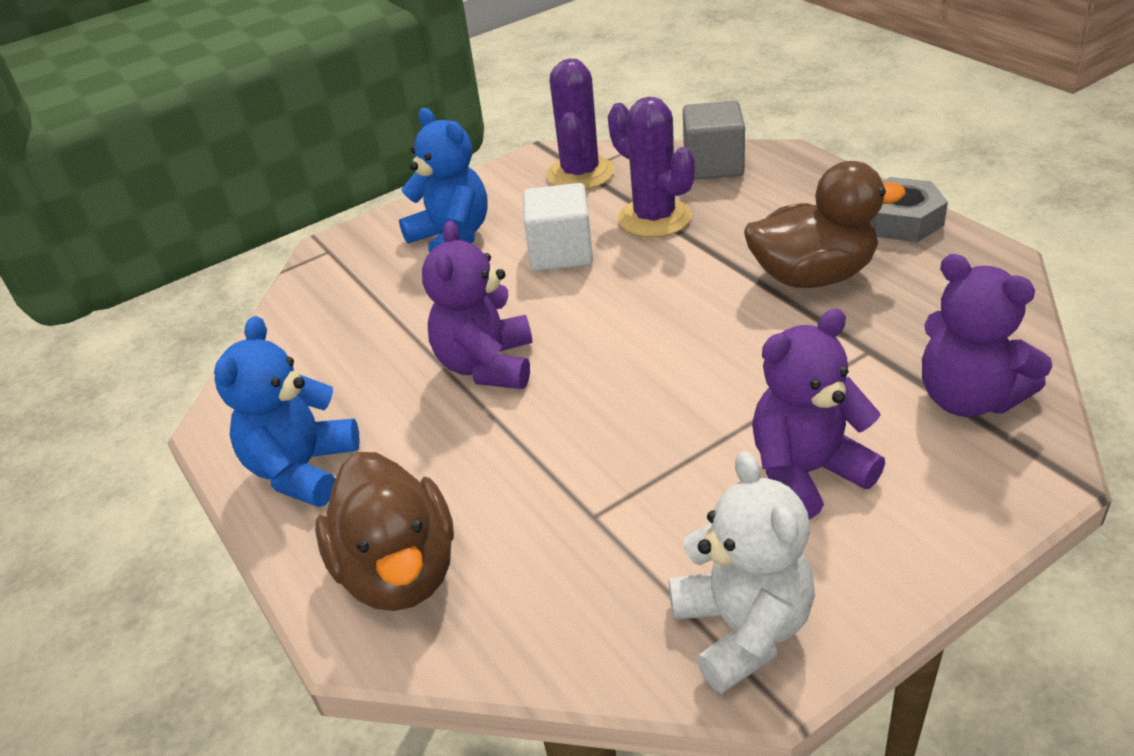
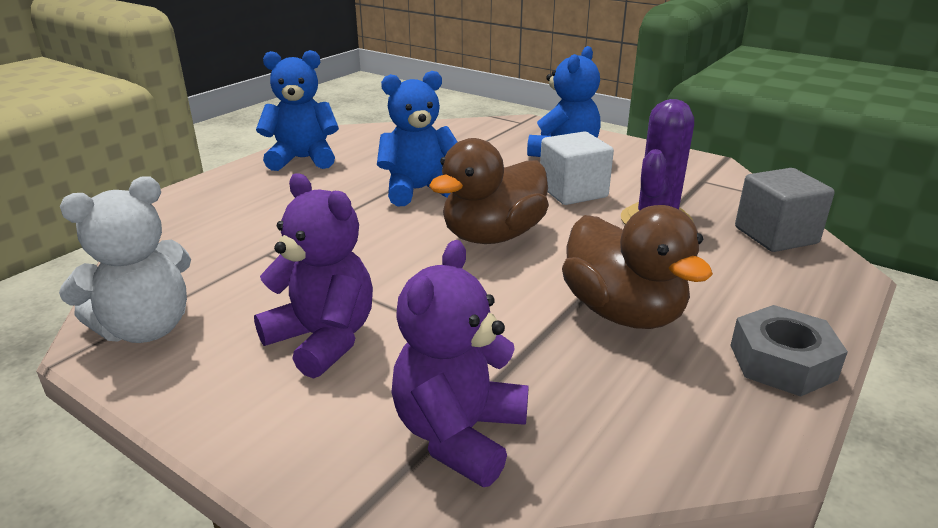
camera: 65 degrees right, 10 degrees down
brown duck [315,452,454,611] -> brown duck moved to [429,138,549,244]
purple teddy bear [422,220,533,389] -> blue teddy bear [377,71,457,206]
purple cactus [546,58,614,190] -> none

